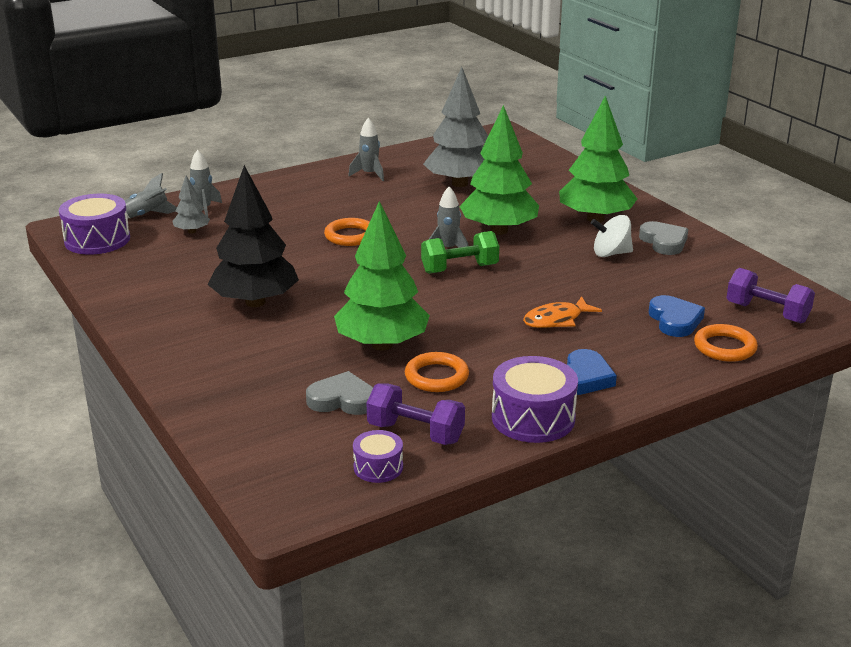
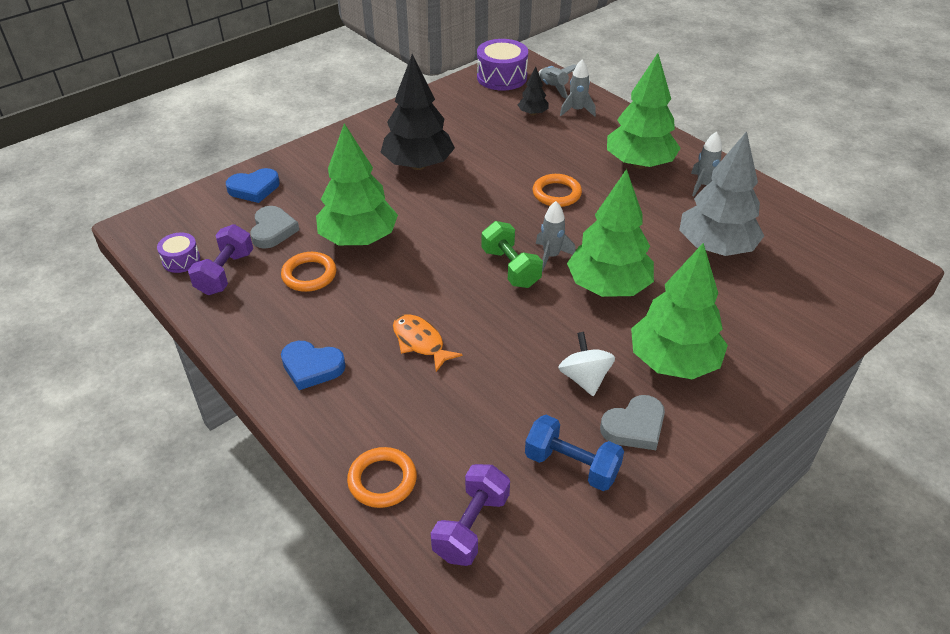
camera: 80 degrees right, 15 degrees up
grey tree [172,176,210,234] -> black tree [518,66,549,116]
purple drum [492,356,578,443] -> none
blue heart [649,295,705,337] -> blue heart moved to [226,168,280,203]
none -> blue dumbbell [525,415,624,491]
none -> green tree [607,53,681,169]

